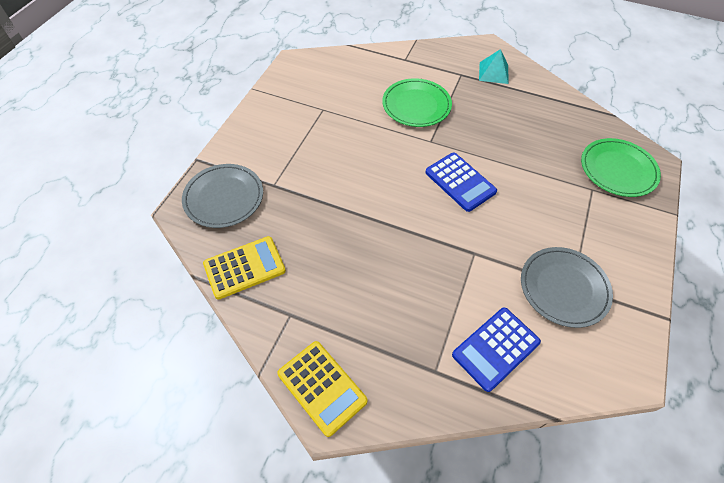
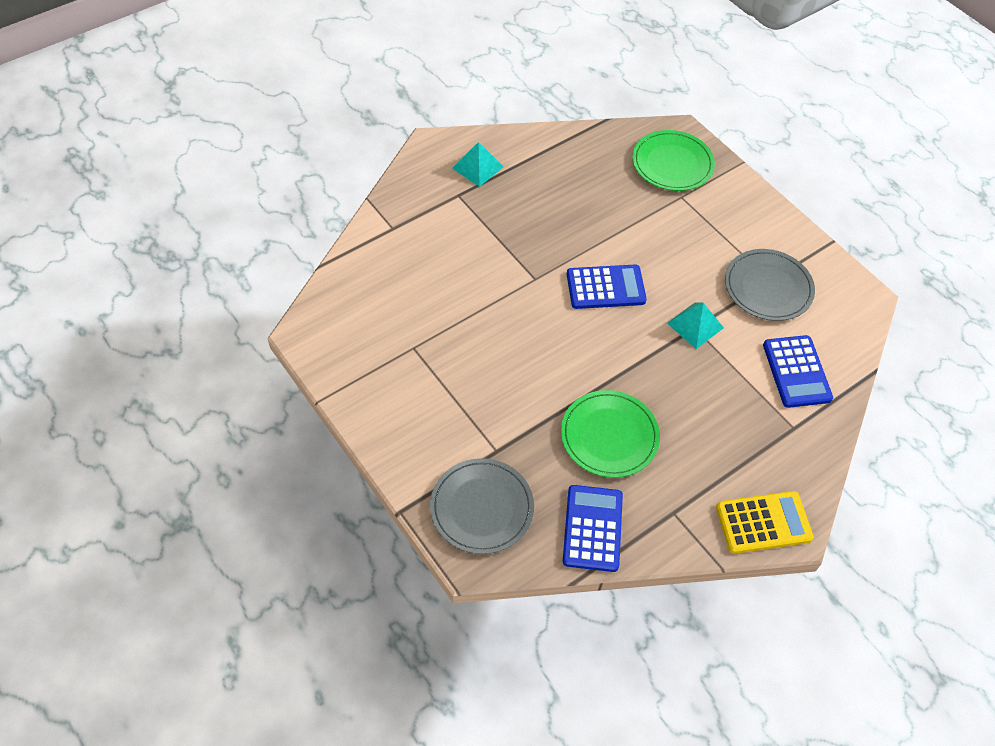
camera: 60 degrees left, 0 degrees up
yellow calculator [203,236,286,299] -> blue calculator [563,485,623,572]
green plate [382,78,452,127] -> green plate moved to [561,390,660,478]
none -> turquoise pyramid [667,302,724,349]

